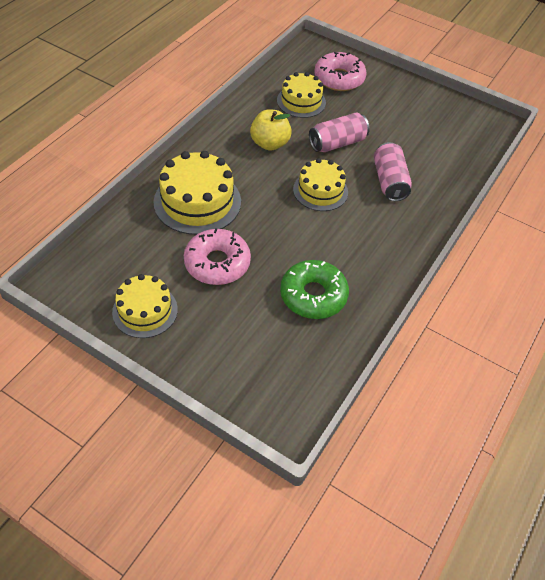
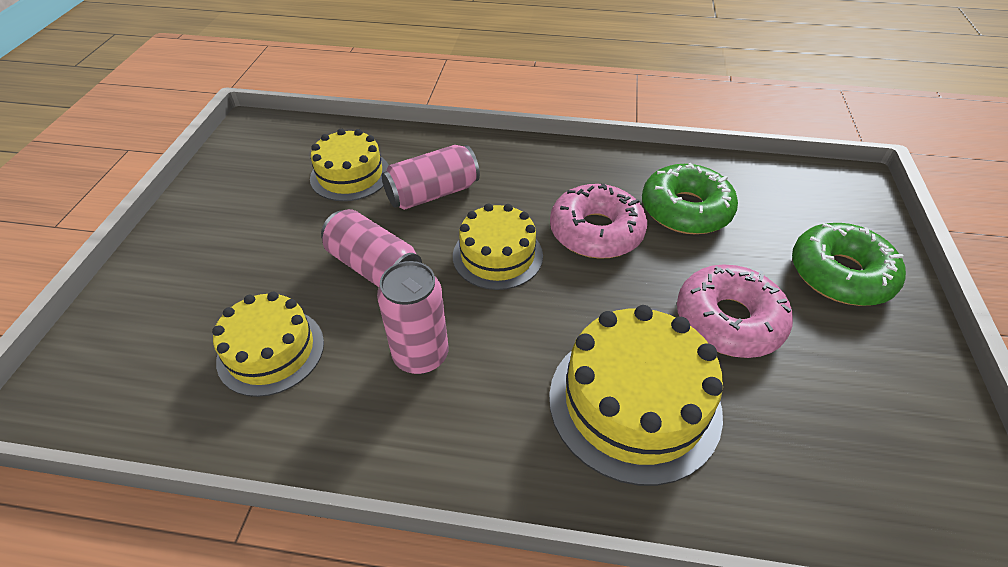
camera: 110 degrees left, 5 degrees down
yellow cake [112,274,178,338] -> yellow cake moved to [310,129,389,201]
yellow apple [250,110,292,151] -> pink can [377,261,448,374]
pink donut [314,52,367,91] -> pink donut moved to [550,184,647,259]
none -> green donut [792,223,906,306]

